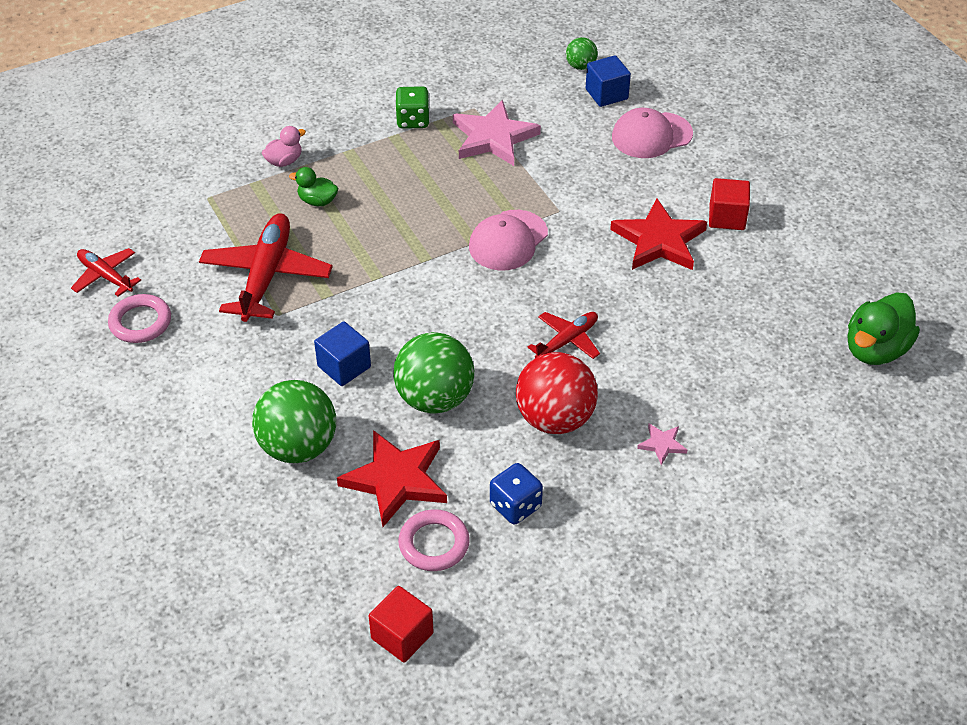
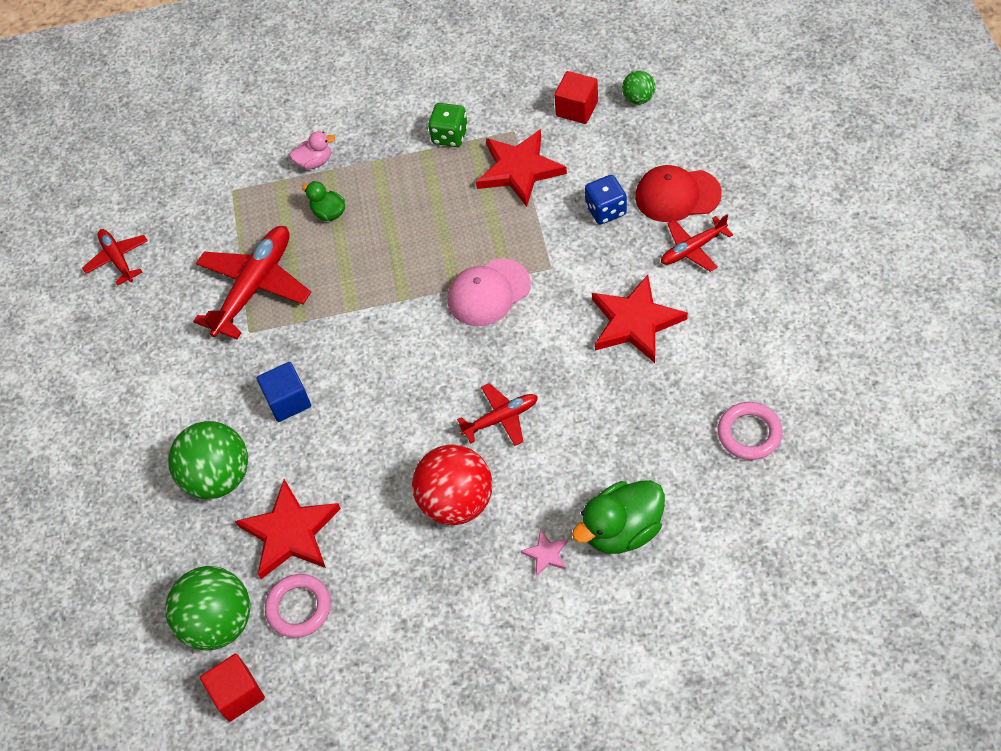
camera: 25 degrees right, 10 degrees up
pink ring [108,294,171,343] -> pink ring moved to [718,402,783,460]
green ball [393,332,474,413] -> green ball moved to [166,566,250,651]
pink star [453,100,541,166] -> red star [476,129,567,207]
blue dice [490,463,543,525] -> blue dice moved to [585,175,627,225]
blue cube [586,55,631,107] -> none
pink cap [612,108,693,158] -> red cap [635,165,722,222]
red cube [709,178,750,230] -> red cube moved to [554,71,598,124]
green duck [848,292,920,365] -> green duck moved to [572,480,665,554]
none -> red plane [661,214,733,272]

